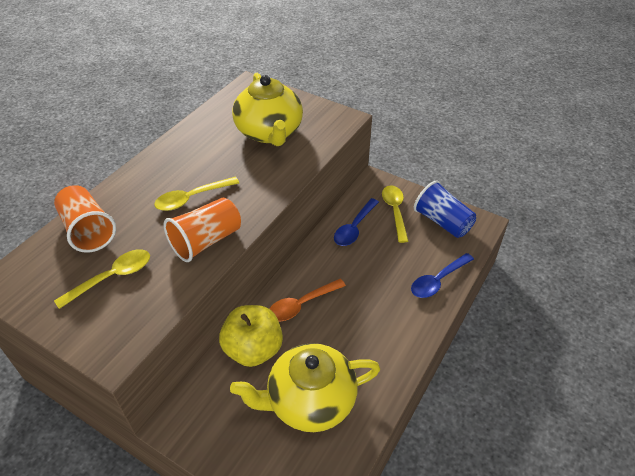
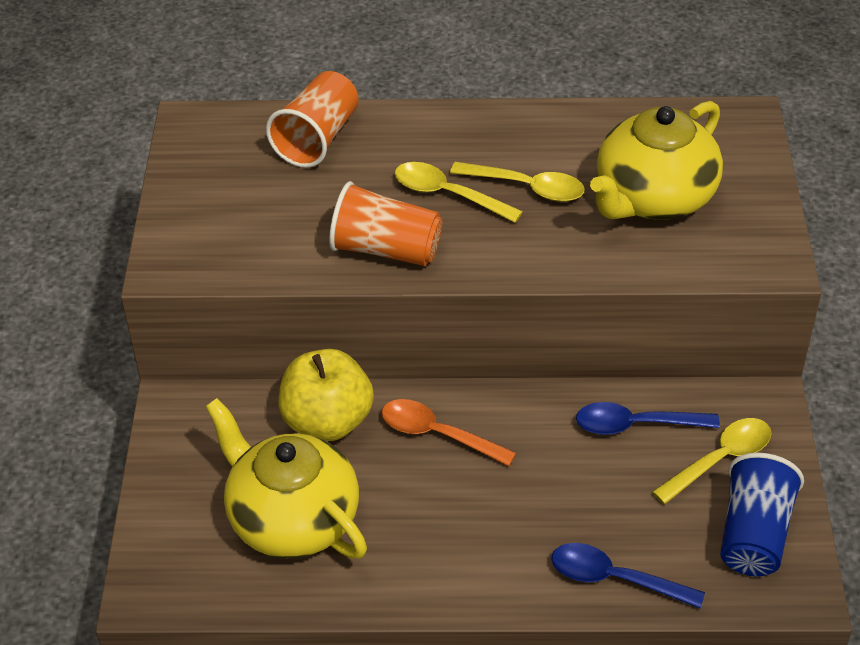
camera: 60 degrees right, 0 degrees up
yellow spoon [54,249,150,309] -> yellow spoon moved to [450,162,585,202]

